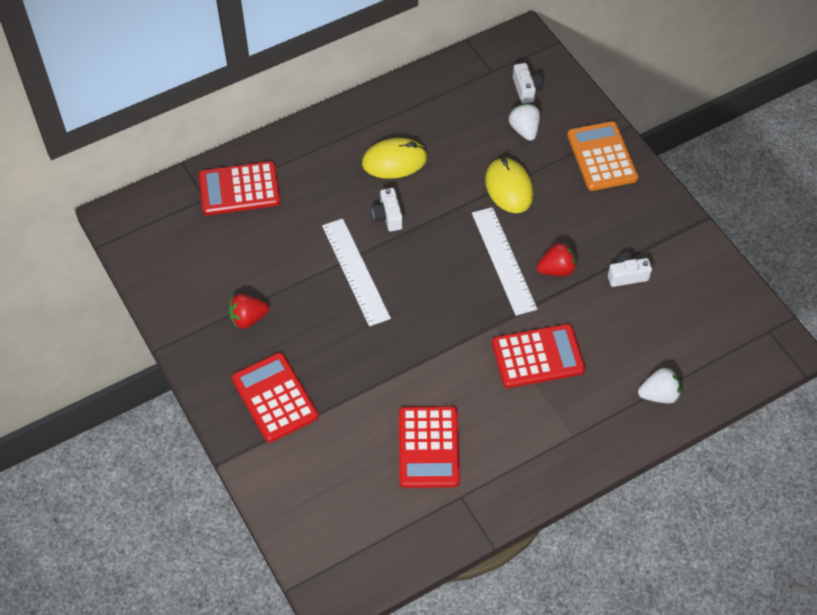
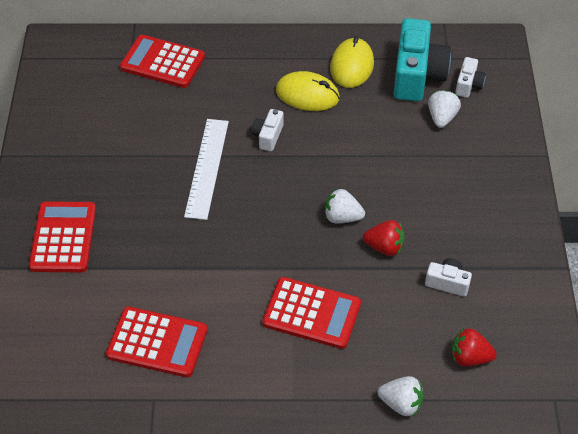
camera: 30 degrees right, 5 degrees down
red strawberry [228,294,269,329] -> red strawberry moved to [452,328,497,366]
red calculator [399,406,460,488] -> red calculator turned 105 degrees counterclockwise [106,307,208,377]
white ruler [472,207,537,316] -> white strawberry [325,188,365,223]
yellow mouse [485,157,534,213] -> yellow mouse moved to [330,36,374,88]
orange calculator [567,121,638,191] -> none
none -> turquoise camera [394,18,451,101]

